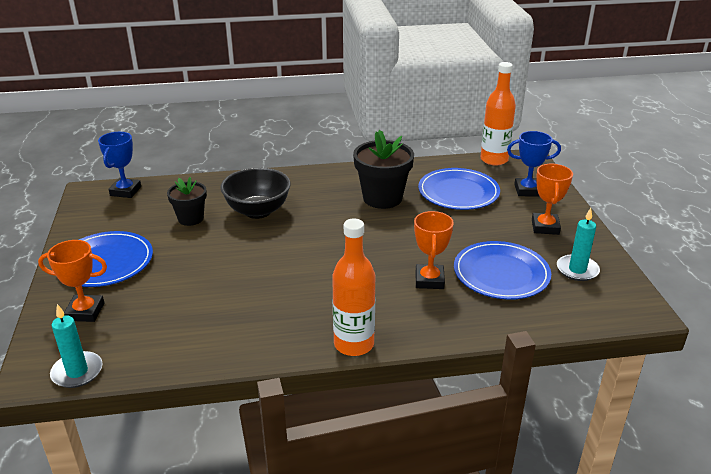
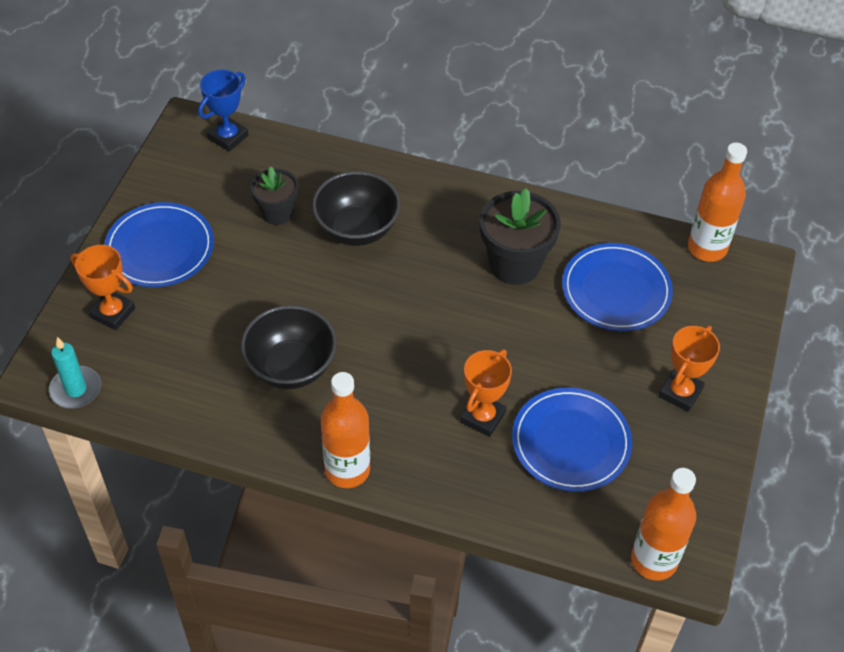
camera: 25 degrees right, 20 degrees up
blue trophy [507,131,561,196] -> none
turquoise candle [557,208,600,281] -> none
none -> black bowl [241,305,337,389]
none -> orange bottle [631,468,696,581]

